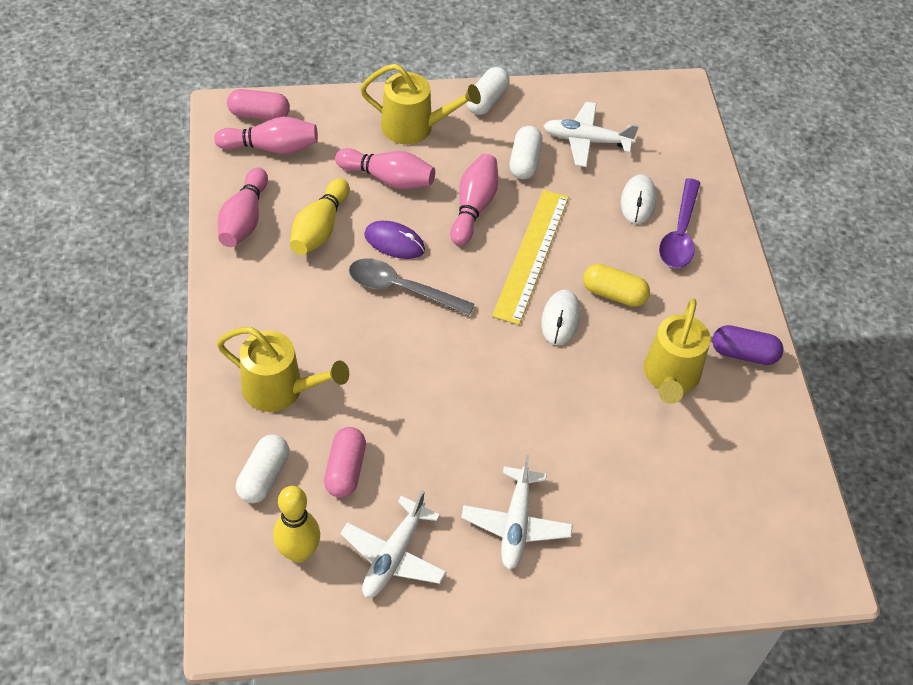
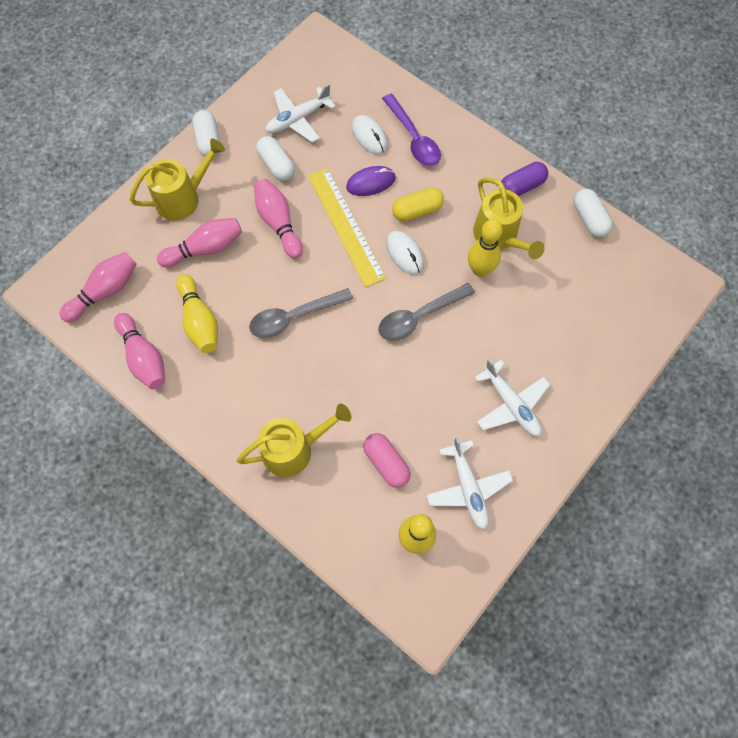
camera: 40 degrees left, 15 degrees up
pink capsule [227,89,290,120] -> none
white capsule [236,434,289,503] -> white capsule moved to [573,189,613,238]
purple mouse [364,221,425,259] -> purple mouse moved to [346,166,396,196]
none -> grey spoon [378,283,475,341]
none -> yellow bowling pin [468,219,503,277]

